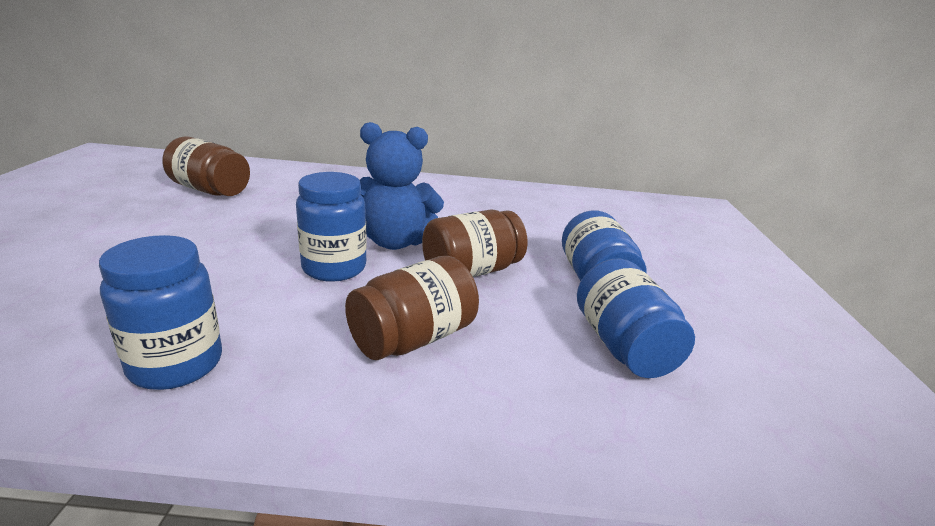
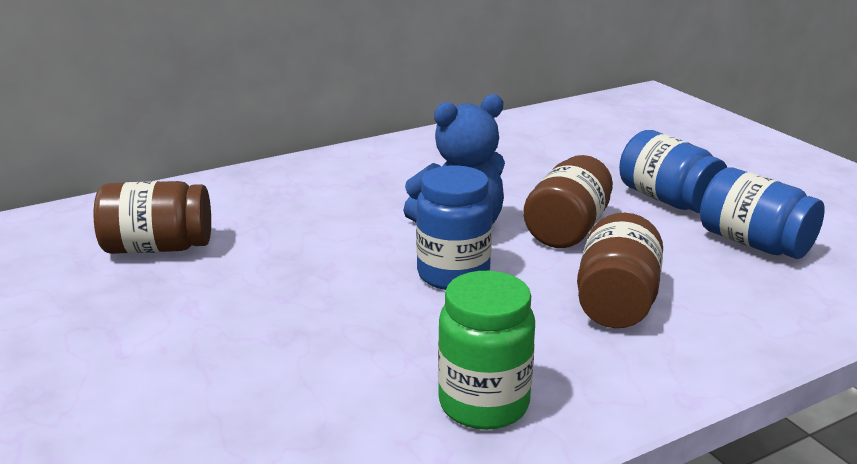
camera: 30 degrees left, 0 degrees up
blue jar [99,235,222,390] -> green jar [438,271,535,430]

